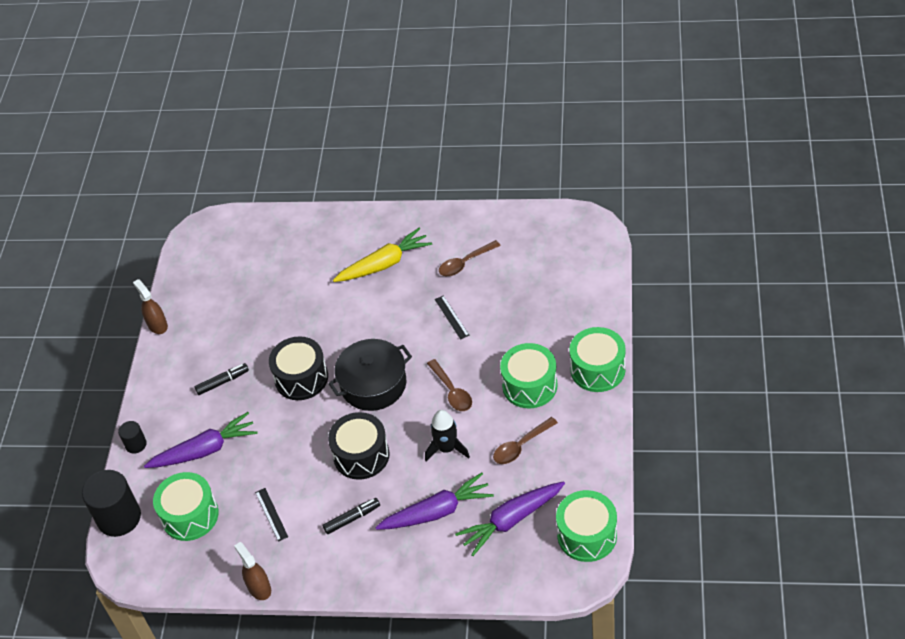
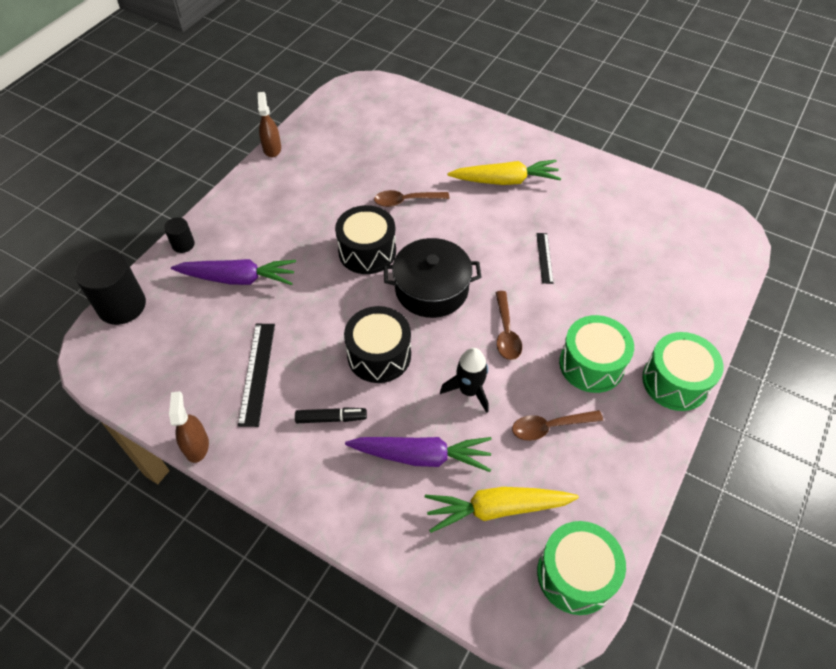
camera: 20 degrees right, 5 degrees up
green drum [153,472,219,541] -> none
black marker [194,363,249,395] -> none
black ruler [255,488,288,542] -> black ruler [238,324,275,427], size x1.63
brown spoon [439,240,501,276] -> brown spoon moved to [374,190,449,207]
purple carrot [455,481,565,556] -> yellow carrot [425,487,579,533]

